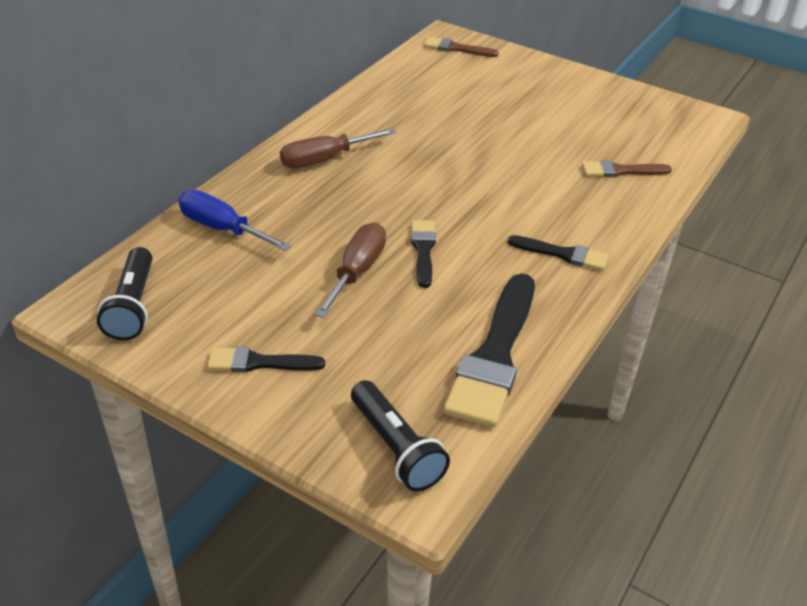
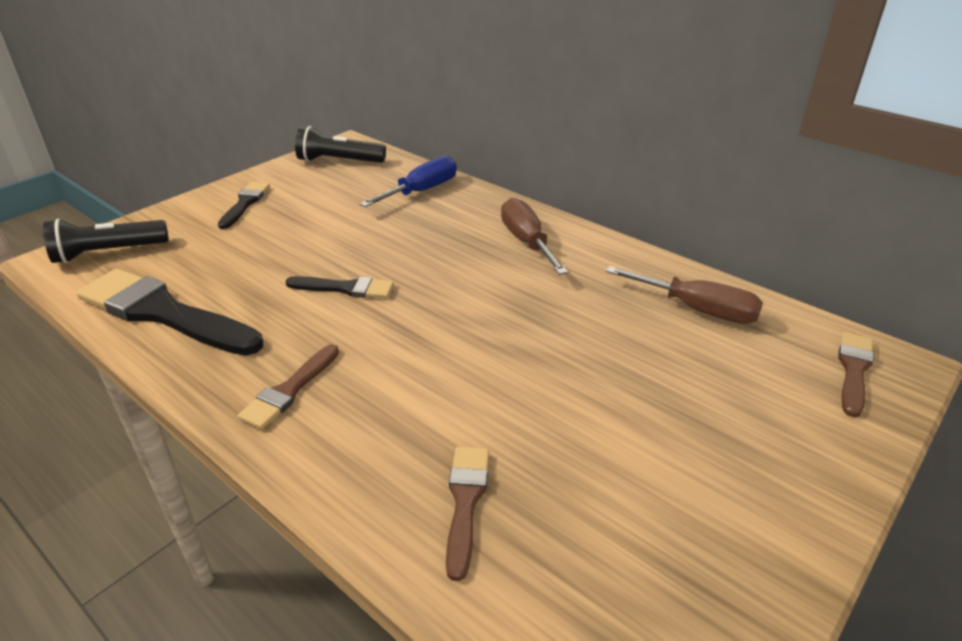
camera: 100 degrees right, 5 degrees down
brown screwdriver [315,222,386,318] -> brown screwdriver moved to [606,266,763,324]
black brush [508,235,608,270] -> brown brush [238,344,339,430]

